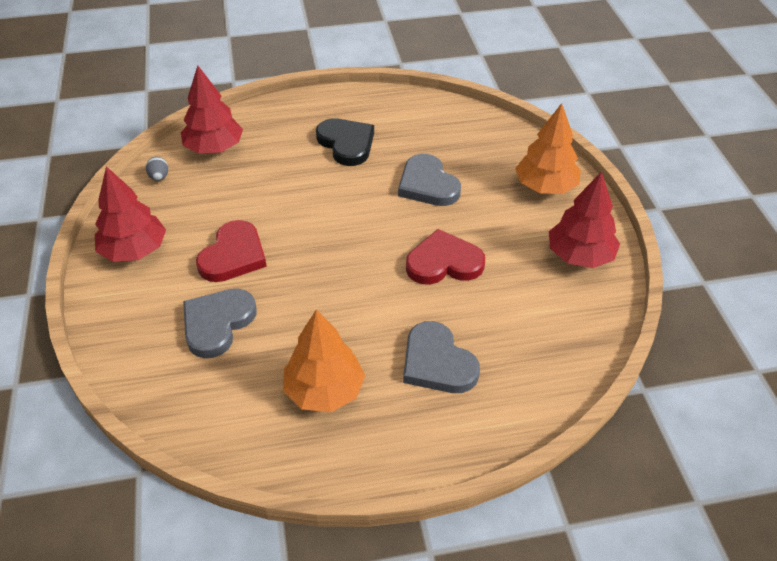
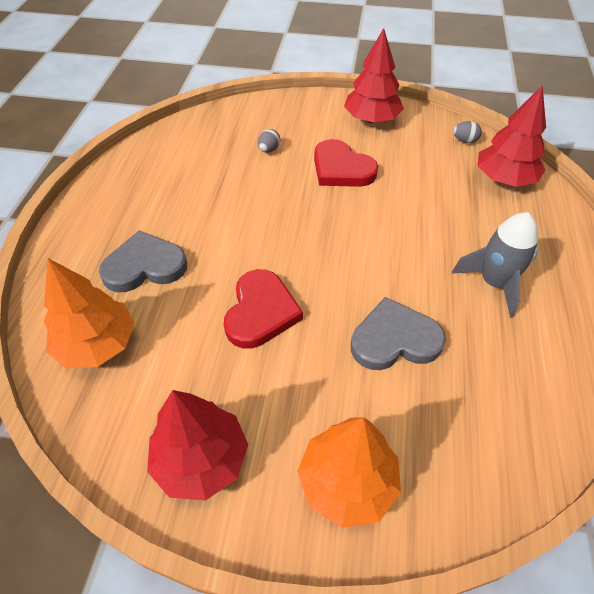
camera: 110 degrees right, 5 degrees up
grey heart [183,289,256,358] -> grey egg [258,129,280,153]
orange tree [283,310,365,412] -> orange tree moved to [44,258,135,368]
black heart [316,118,374,166] -> grey rocket [452,212,538,318]

